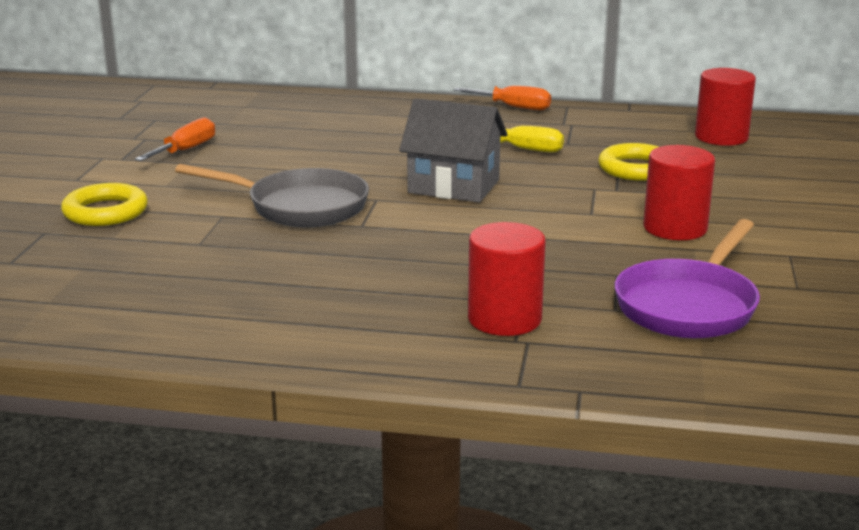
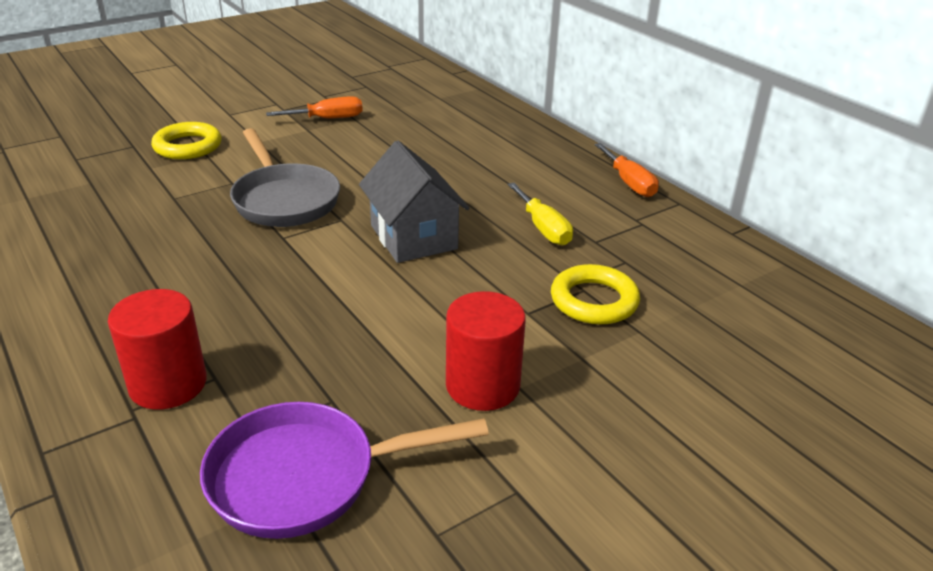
camera: 45 degrees right, 10 degrees up
red cylinder [695,68,756,146] -> none

